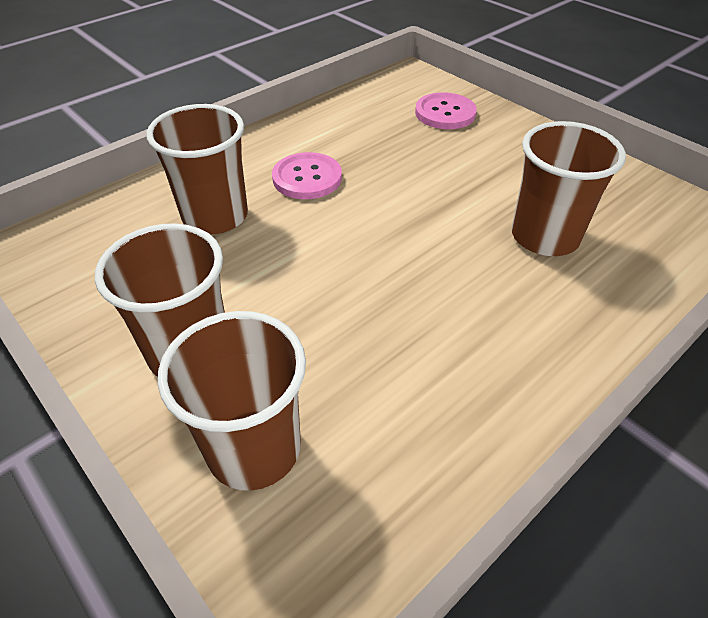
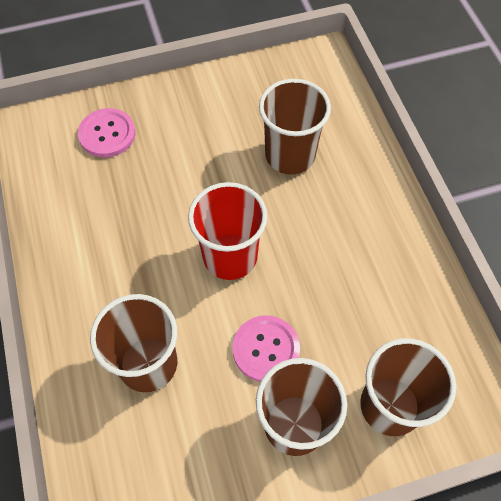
camera: 65 degrees left, 15 degrees up
pink button [272,152,342,199] -> pink button moved to [233,315,300,382]
none -> red cup [188,182,268,280]

